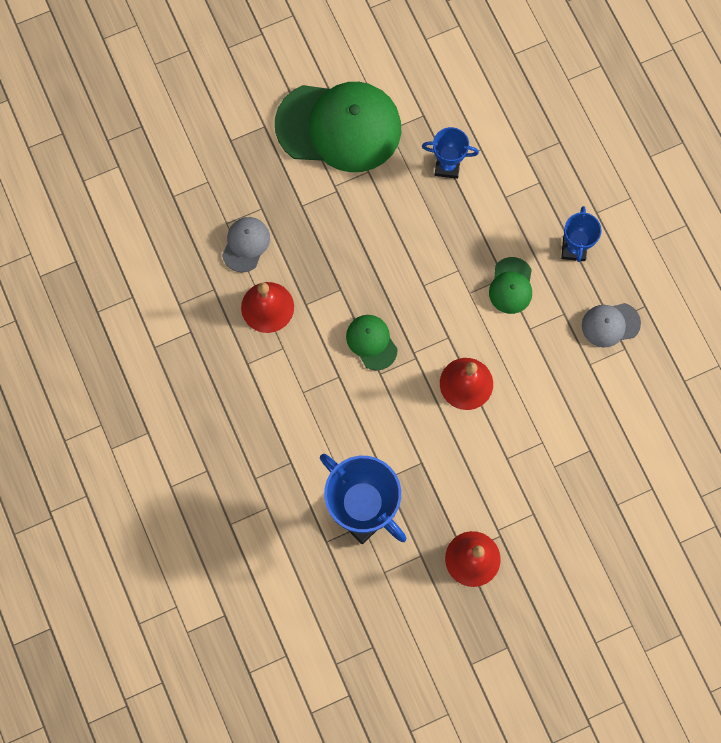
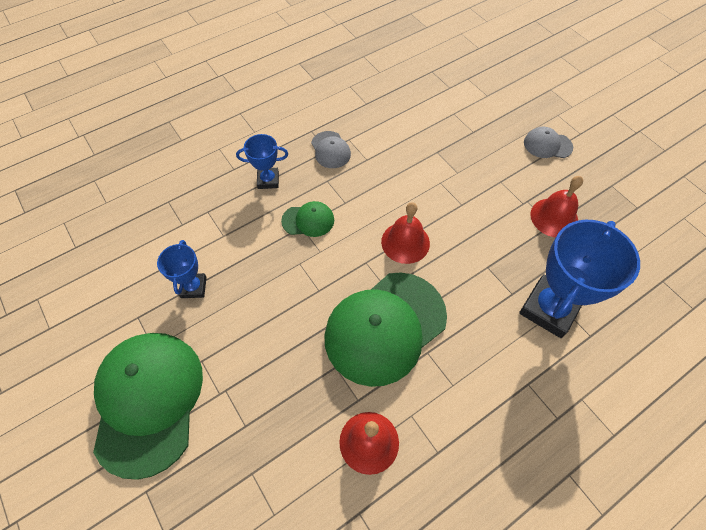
camera: 100 degrees left, 15 degrees down
grey cap [222,217,270,272] -> grey cap moved to [524,127,573,158]
green cap [346,315,398,370] -> green cap [324,272,447,387], size x2.22

